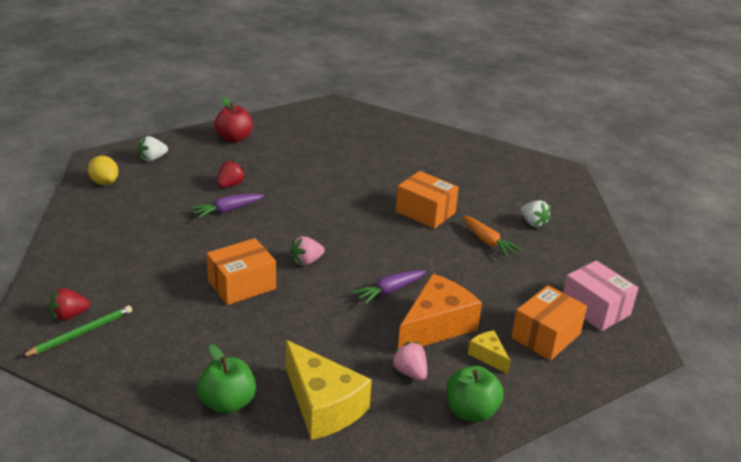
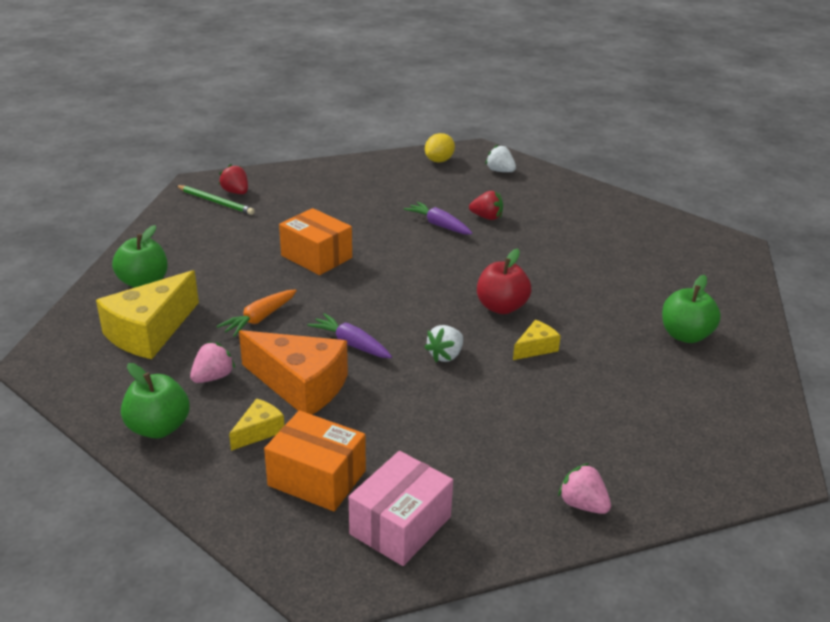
camera: 75 degrees right, 0 degrees up
red apple [214,97,253,143] -> red apple moved to [477,249,531,314]
pink strawberry [290,236,325,266] -> pink strawberry moved to [558,463,611,514]
orange box [396,171,459,229] -> yellow cheese [513,320,561,360]
orange carrot [463,216,522,257] -> orange carrot moved to [216,289,297,337]
white strawberry [521,200,551,228] -> white strawberry moved to [424,325,463,362]
none -> green apple [662,275,721,343]

